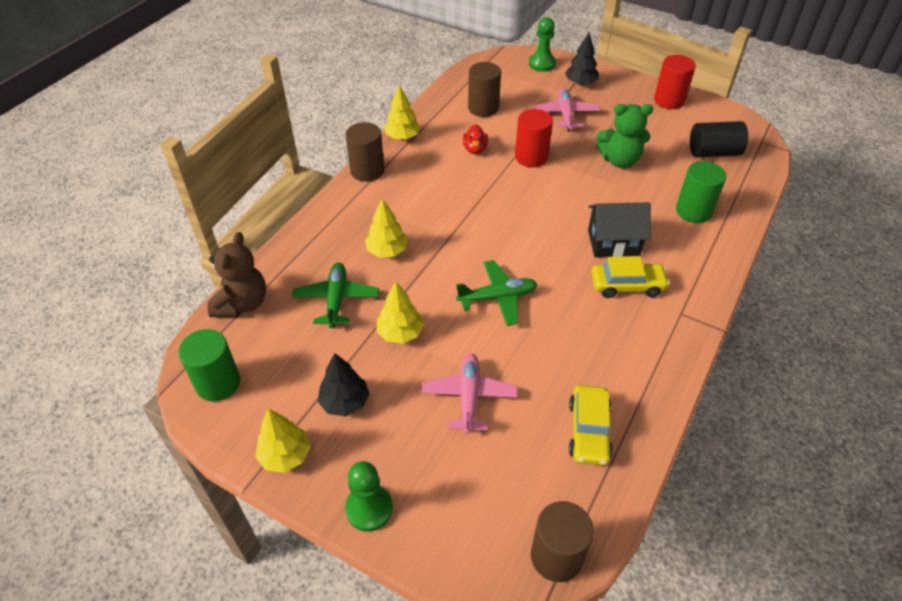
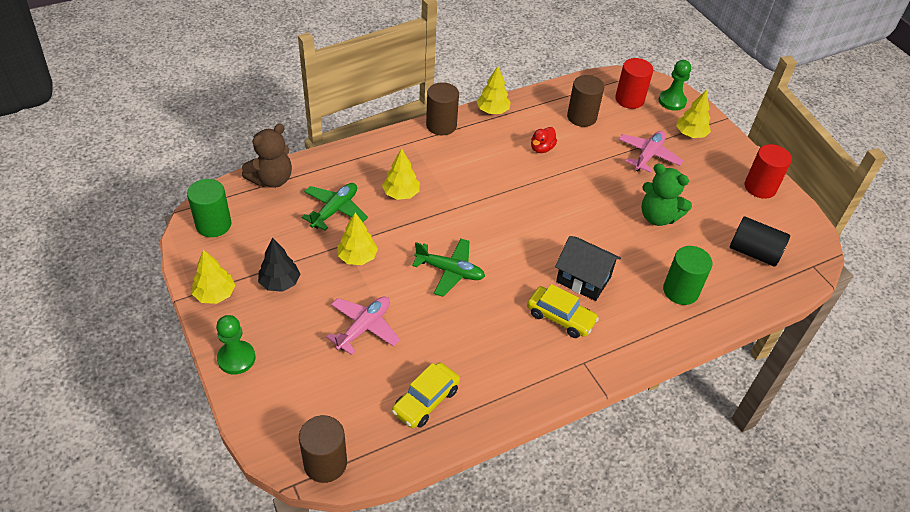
camera: 30 degrees right, 0 degrees up
red cylinder [515,109,553,167] -> red cylinder moved to [615,58,653,109]
black tree [565,32,599,86] -> yellow tree [676,90,711,138]

